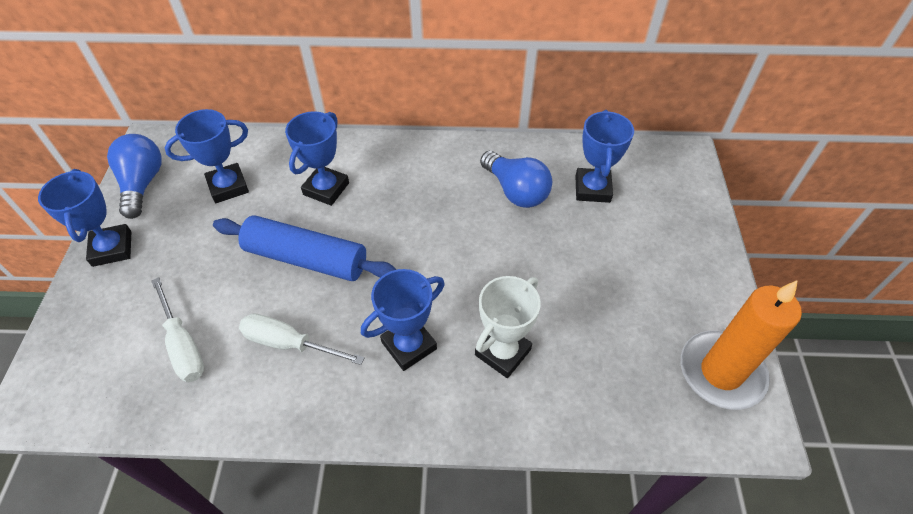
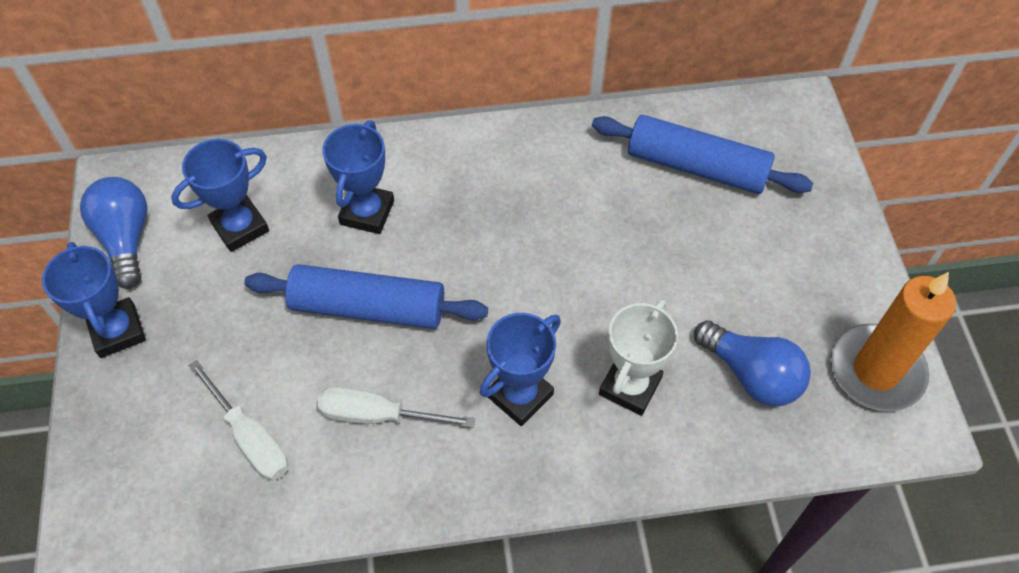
camera: 10 degrees left, 5 degrees up
blue light bulb [480,151,552,208] -> blue light bulb moved to [694,320,811,407]
blue trophy [575,110,634,203] -> blue rolling pin [592,115,813,194]

